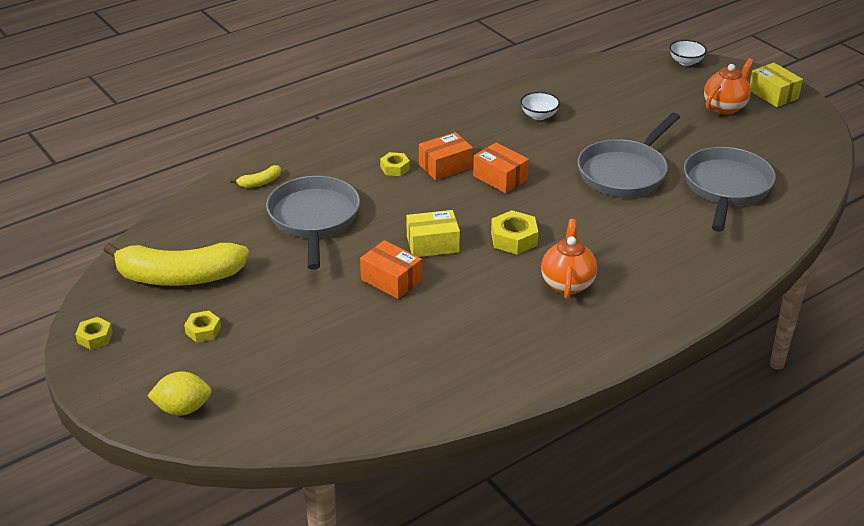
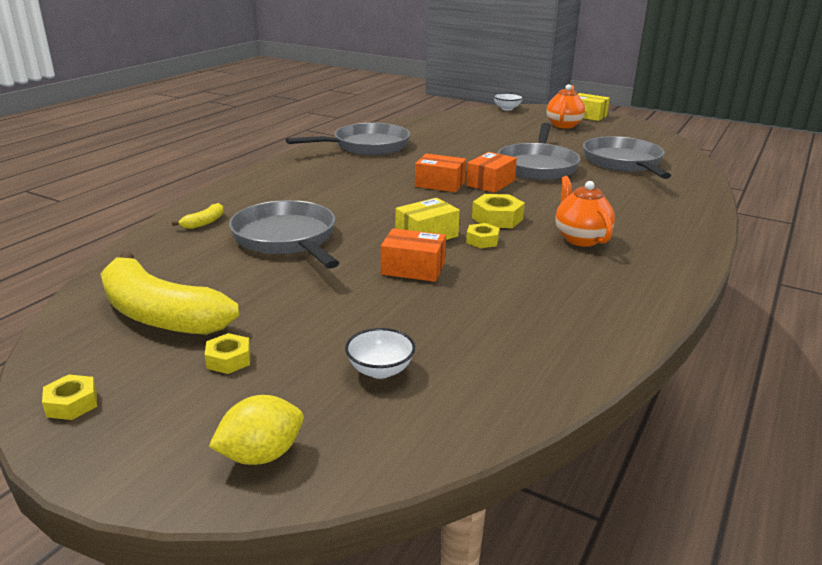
camera: 25 degrees left, 10 degrees down
yellow banana [103,243,249,286] -> yellow banana turned 60 degrees clockwise [101,251,239,335]
yellow nut [380,152,410,176] -> yellow nut moved to [466,223,500,248]
orange box [419,132,473,180] -> orange box moved to [466,152,517,193]
white bowl [520,92,560,120] -> white bowl moved to [345,328,415,379]
none -> grey pan [286,123,410,155]

